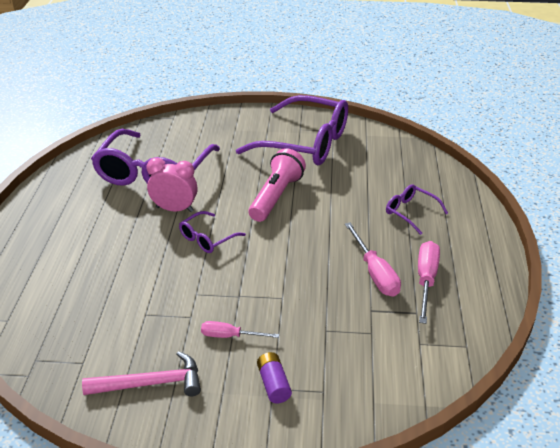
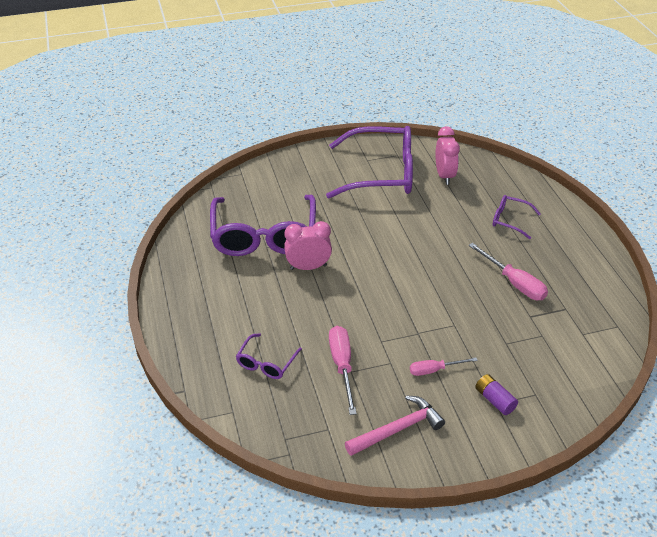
camera: 20 degrees left, 5 degrees up
purple glasses [179,211,246,253] -> purple glasses moved to [236,333,302,379]
pink flashlight [249,148,306,222] -> none
pink screwdriver [418,241,440,324] -> pink screwdriver moved to [329,326,357,415]
none -> pink clock [436,126,460,185]

